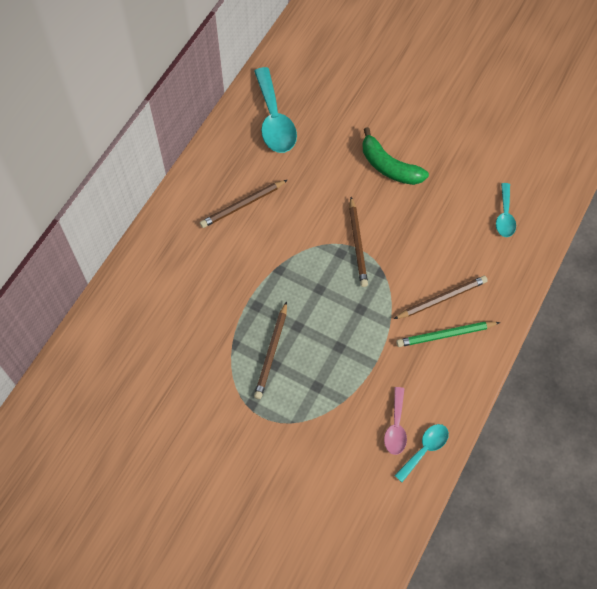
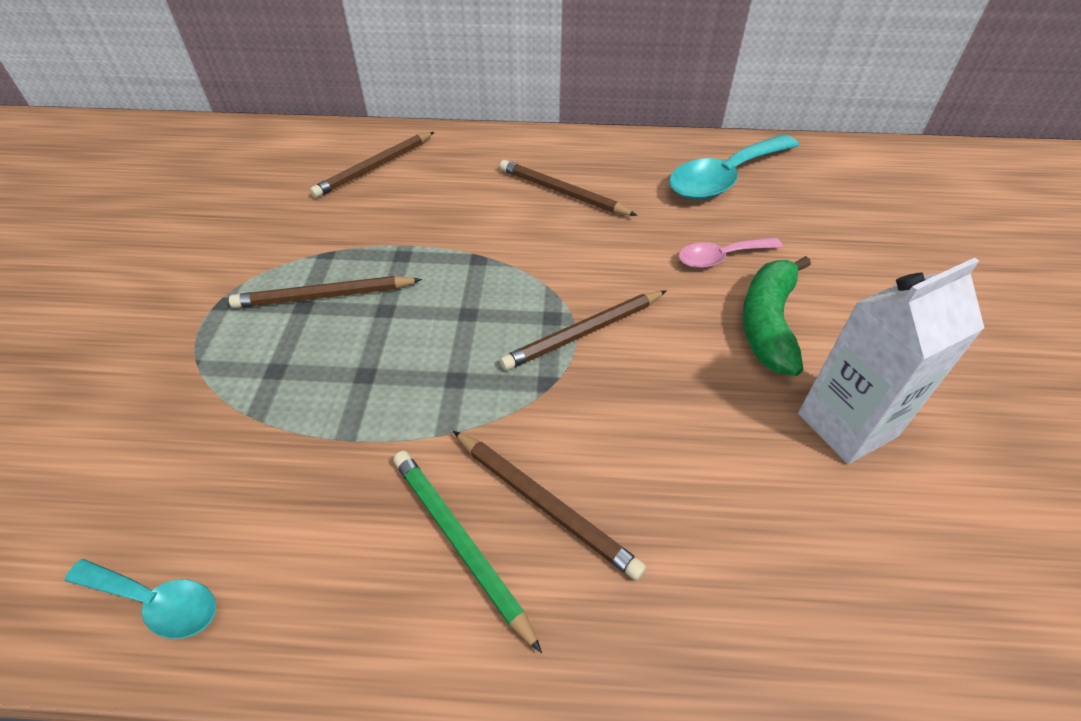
camera: 65 degrees right, 15 degrees down
pink spoon [384,387,407,455] -> pink spoon moved to [678,237,783,268]
turquoise spoon [496,183,516,237] -> none
none -> brown pencil [310,132,434,198]
none -> white carton [798,258,984,464]

